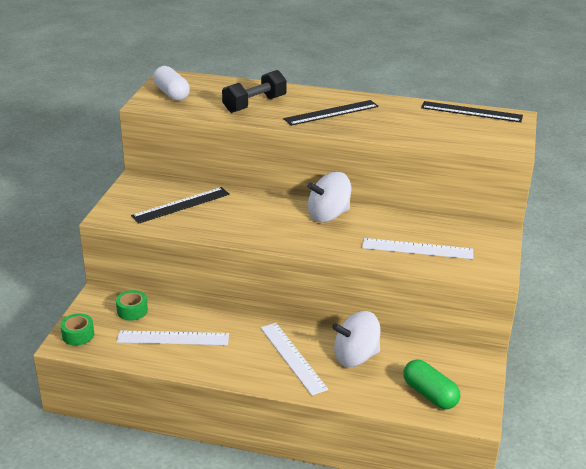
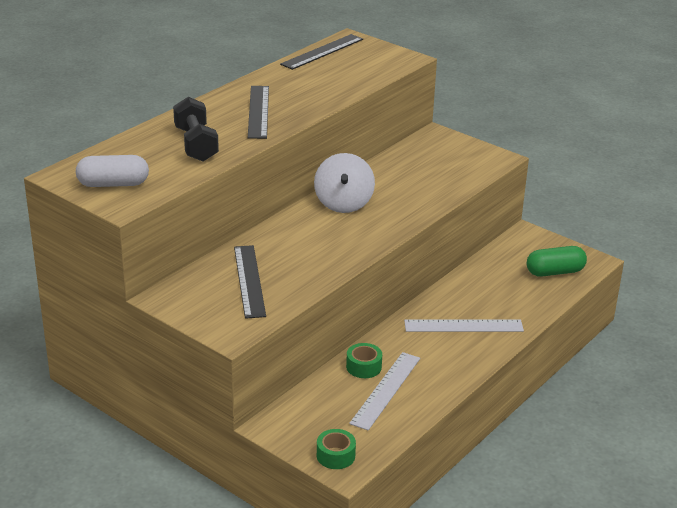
camera: 65 degrees left, 0 degrees up
green tape [116,290,148,321] -> green tape moved to [346,343,382,378]
white spinning top [332,311,380,367] -> none
white ruler [362,238,473,259] -> none

